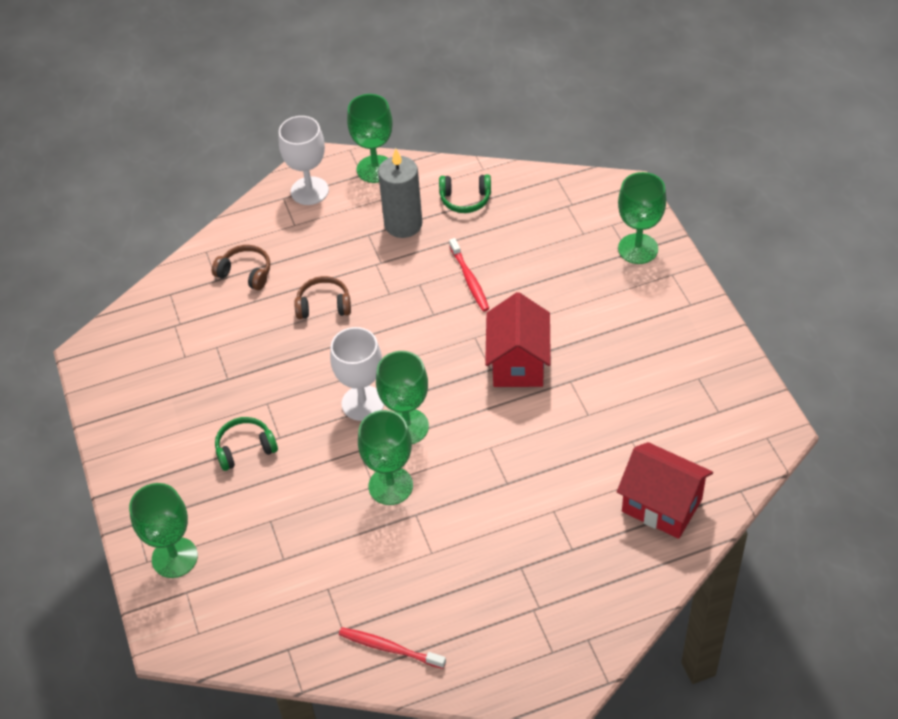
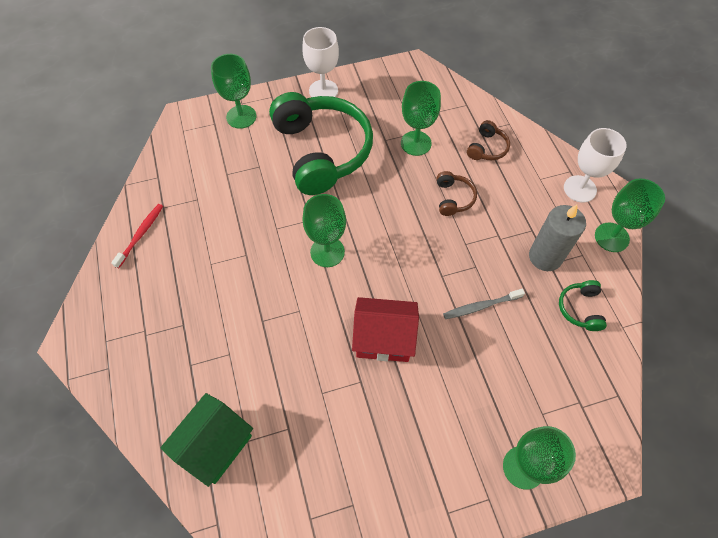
camera: 90 degrees right, 10 degrees up
green headphones [215,417,278,471] -> green headphones [269,92,373,195], size x2.44
white goblet [330,327,384,421] -> white goblet moved to [302,27,339,97]
green goblet [358,410,413,505] -> green goblet moved to [401,81,441,156]
red toothbrush [449,238,489,311] -> grey toothbrush [443,289,525,319]
red house [617,442,713,539] -> green house [160,393,253,487]

